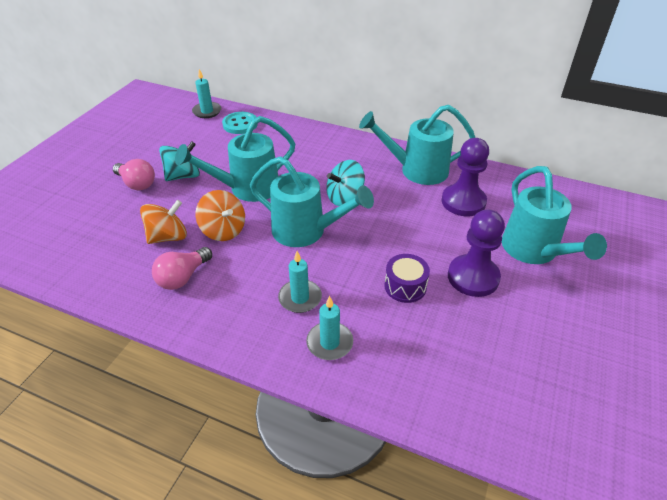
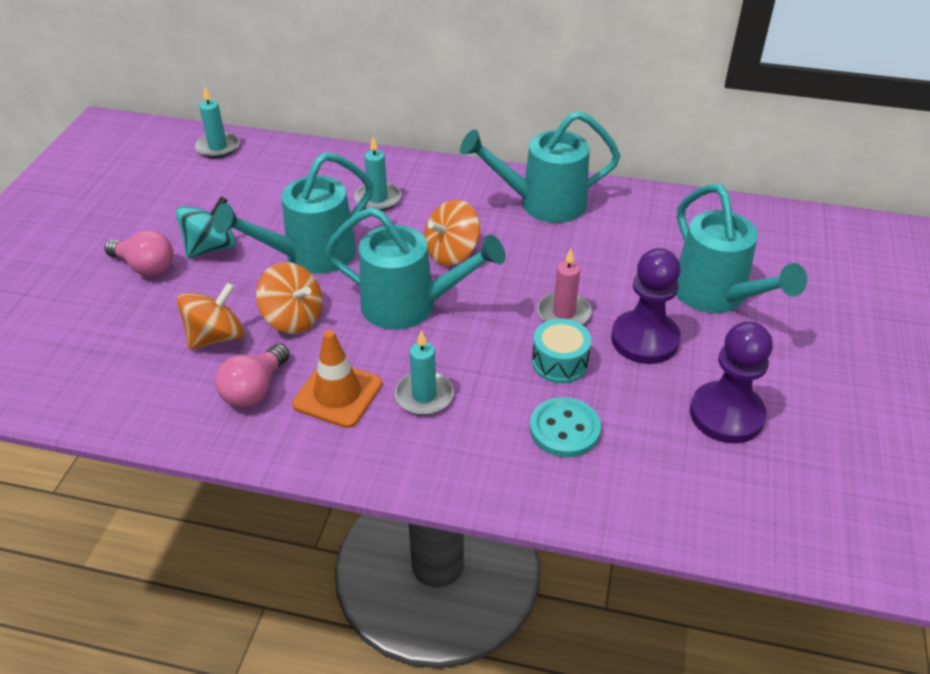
camera: 10 degrees left, 0 degrees up
turquoise button [222,112,258,134] -> turquoise button moved to [530,397,601,457]
turquoise candle [306,296,353,360] -> turquoise candle moved to [354,137,401,211]
turquoise spinning top [326,160,365,206] -> orange spinning top [424,199,480,266]
purple drum [385,254,430,303] -> turquoise drum [532,318,591,383]
purple pawn [441,138,489,216] -> purple pawn moved to [690,321,773,443]
none -> orange traffic cone [292,330,382,428]
none -> pink candle [537,249,592,325]

